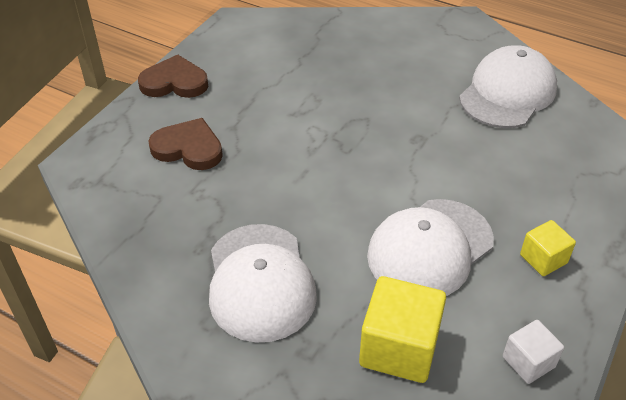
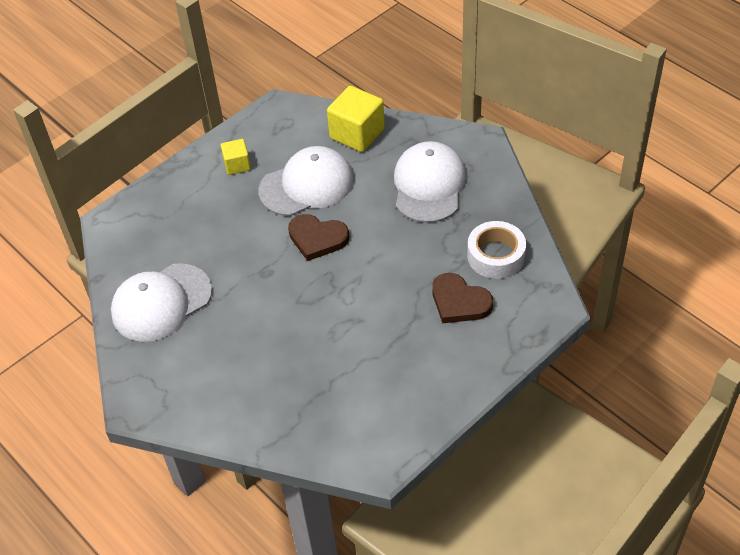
camera: 160 degrees left, 5 degrees up
brown heart [138,55,208,98] -> brown heart moved to [288,214,349,261]
white cube [503,320,564,384] -> none
none -> white tape [467,221,526,279]

